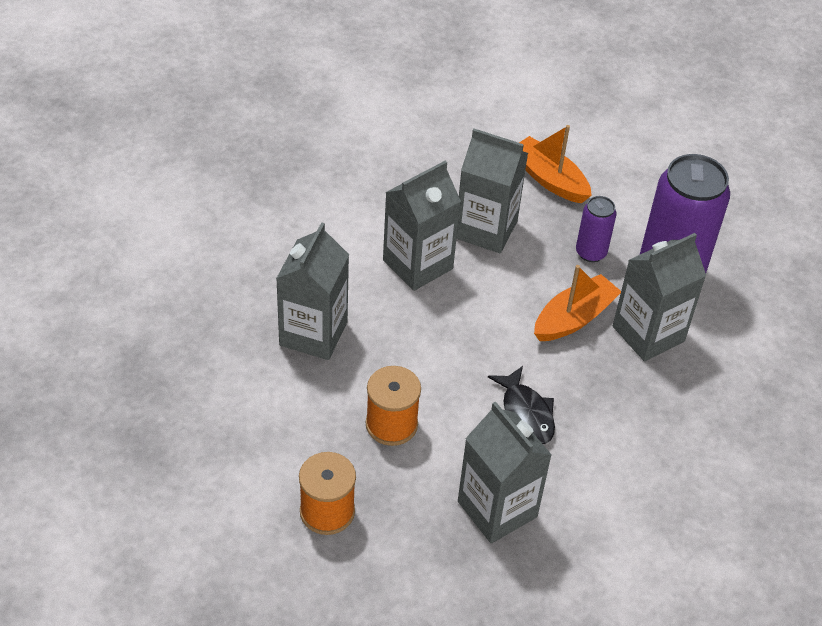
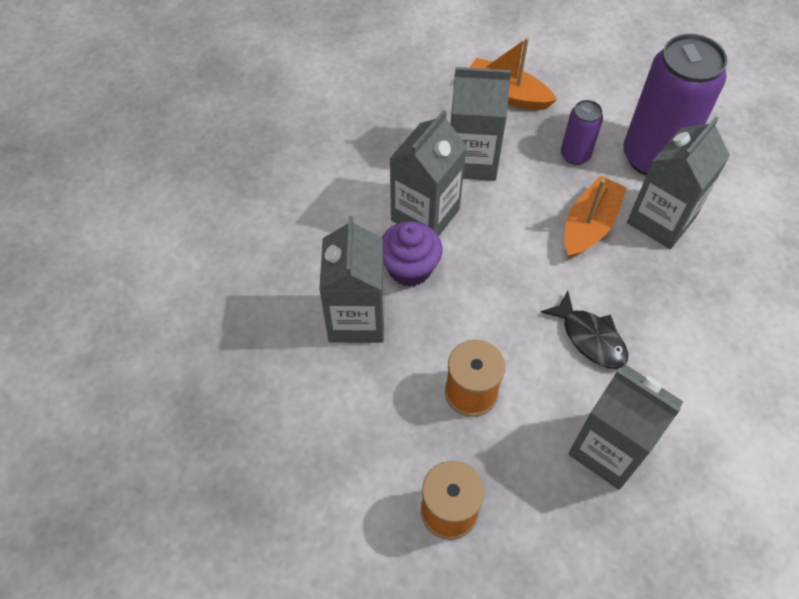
camera: 15 degrees left, 10 degrees up
none -> purple cupcake [382,221,442,287]

